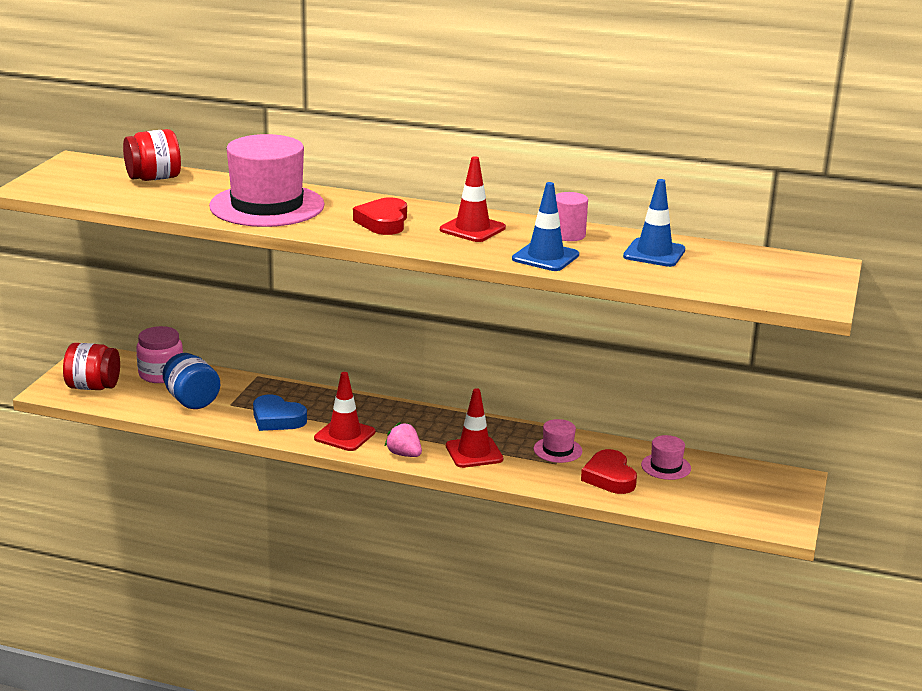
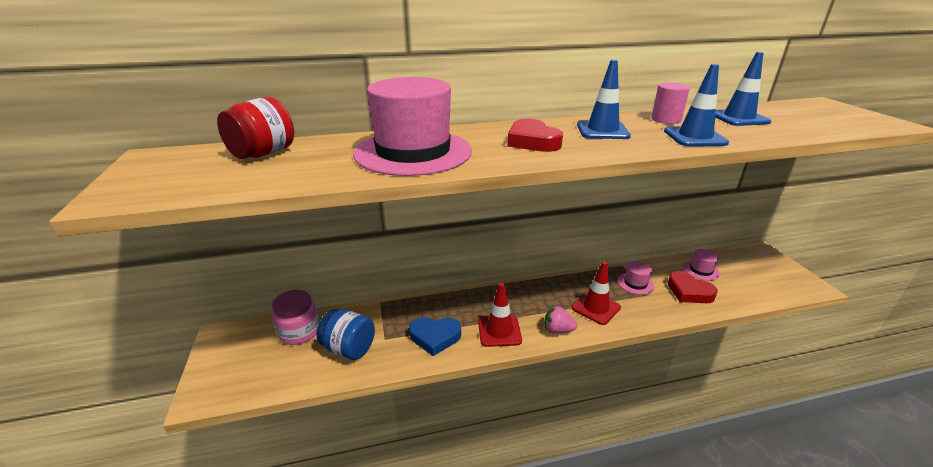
camera: 30 degrees left, 5 degrees up
red jar [63,343,120,390] -> none
red traffic cone [440,156,506,242] -> blue traffic cone [577,60,631,139]

